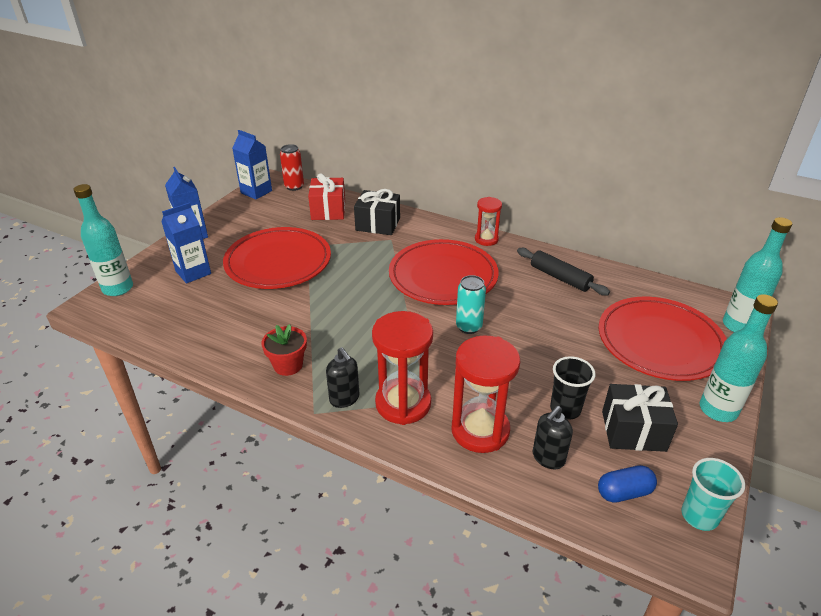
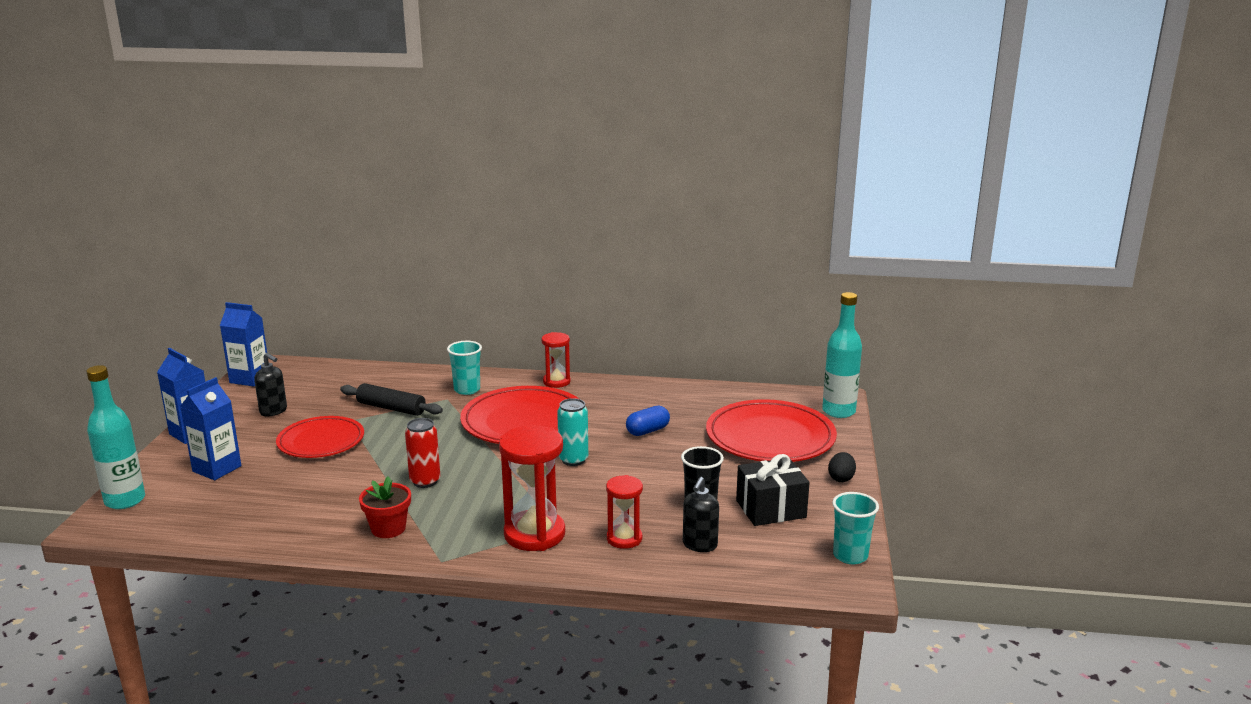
camera: 20 degrees left, 15 degrees down
red plate [223,227,331,289] -> red plate [276,416,364,458], size x0.66
red can [280,144,304,191] -> red can moved to [405,418,440,488]
red gift [308,173,345,220] -> none
black soap dispenser [326,347,360,408] -> black soap dispenser moved to [254,353,287,417]
black gift [354,189,400,235] -> none
red hourglass [452,336,520,453] -> red hourglass [606,475,643,549], size x0.58
black rolling pin [517,248,610,296] -> black rolling pin moved to [340,383,443,416]
blue capsule [598,465,657,503] -> blue capsule moved to [626,406,670,436]
turquoise bottle [700,294,778,422] -> black egg [828,452,856,482]
none -> turquoise cup [447,341,482,395]

